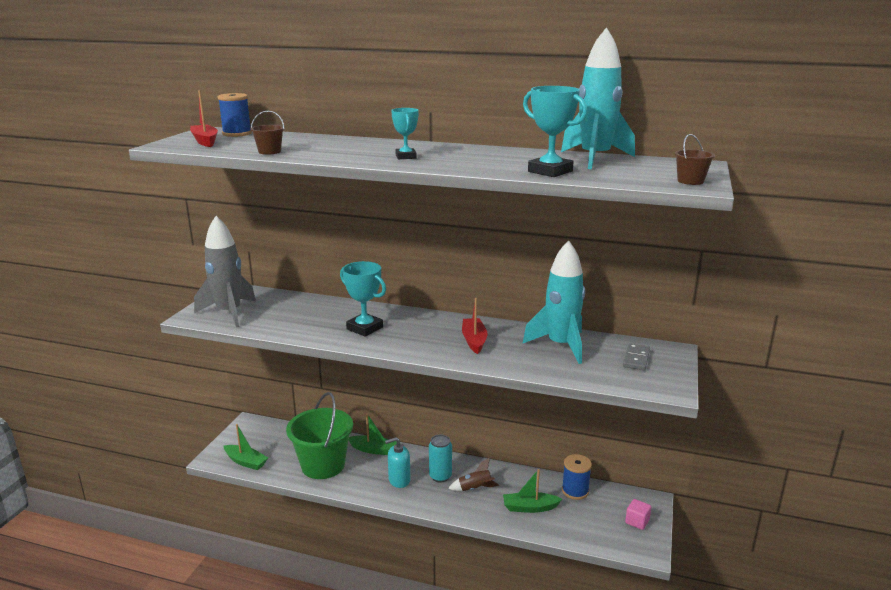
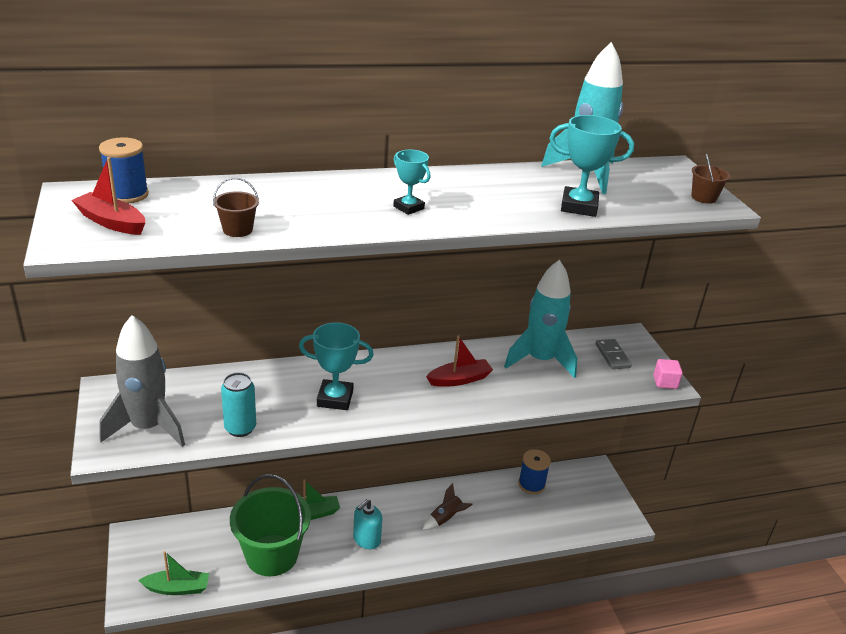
camera: 35 degrees left, 10 degrees up
turquoise can [429,434,452,483] -> turquoise can moved to [221,372,256,437]
red boat [462,298,487,354] -> red boat turned 105 degrees clockwise [426,335,493,387]
green boat [503,469,562,513] -> none
pink cube [625,499,651,530] -> pink cube moved to [653,359,683,389]

